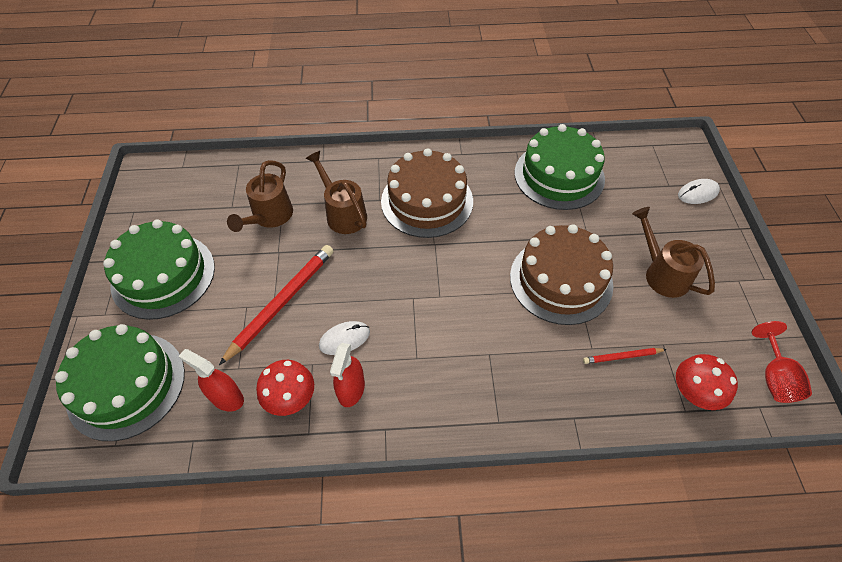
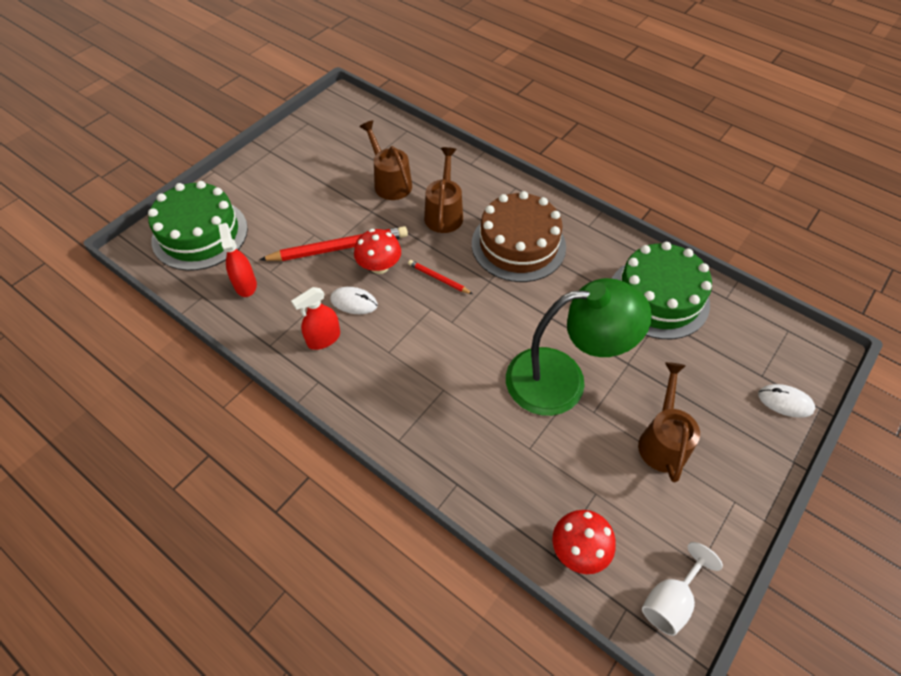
camera: 40 degrees right, 0 degrees up
green cake [103,219,215,320] -> none
brown watering can [227,160,293,232] -> brown watering can turned 90 degrees clockwise [359,120,412,200]
red mushroom [256,360,314,416] -> red mushroom moved to [354,229,401,274]
brown cake [510,224,613,325] -> green lamp [506,278,652,416]
red pencil [583,348,667,364] -> red pencil moved to [408,260,472,294]
red goblet [752,321,812,403] -> white goblet [642,542,723,636]

